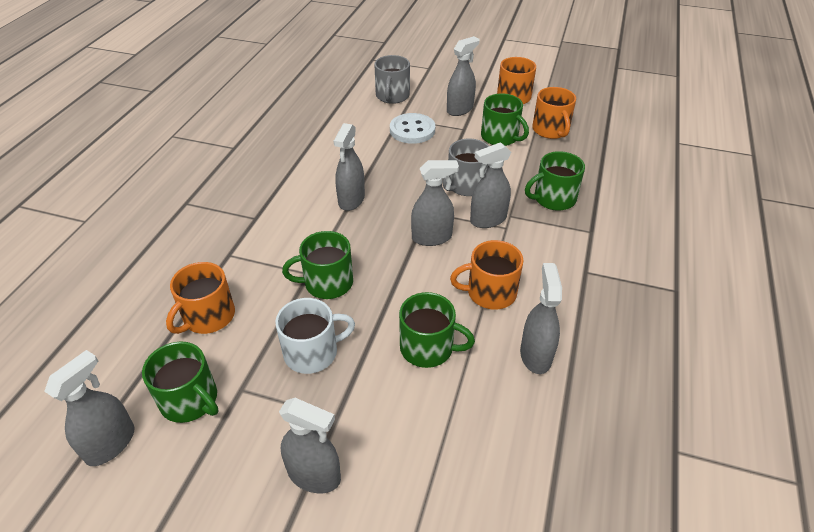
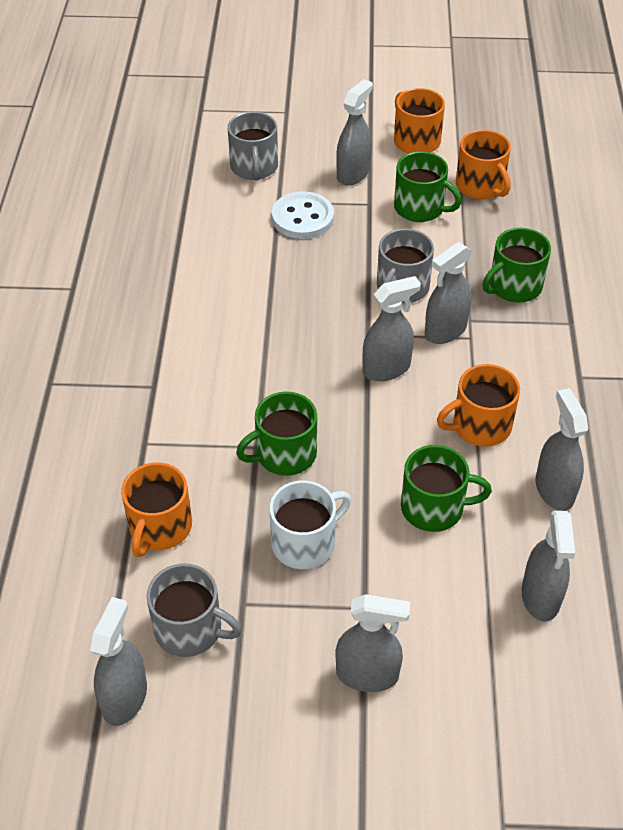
camera: 15 degrees left, 5 degrees up
green mug [142,341,218,423] -> grey mug [147,563,242,657]
grey spray bottle [334,123,365,211] -> grey spray bottle moved to [522,511,575,622]

